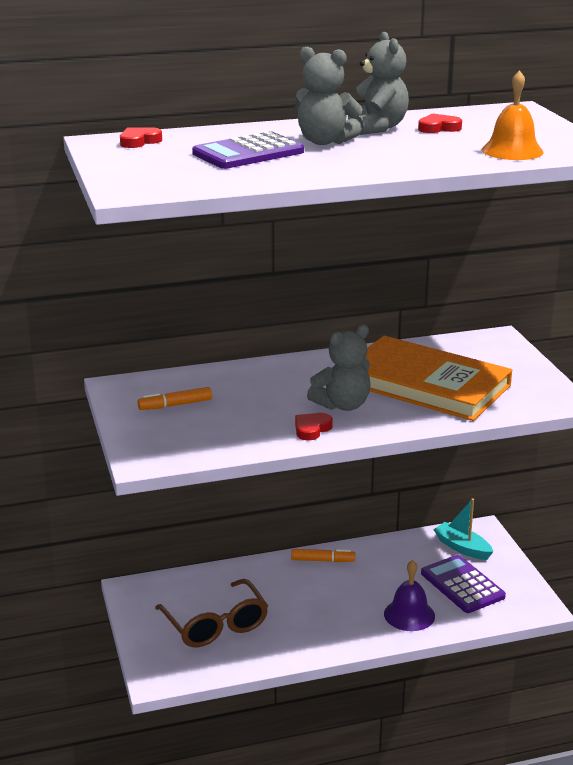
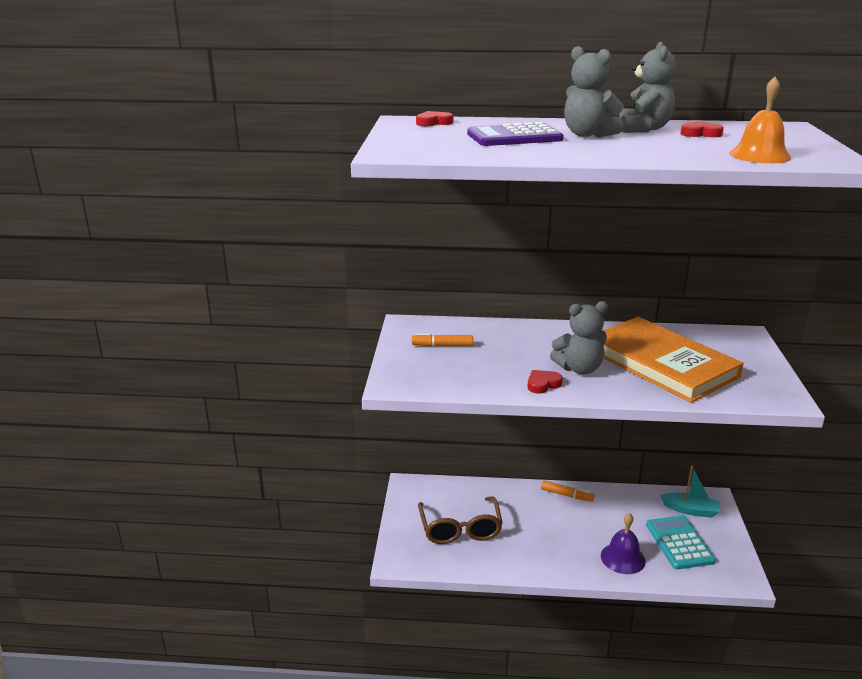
camera: 20 degrees right, 0 degrees up
purple calculator [421,555,506,613] -> turquoise calculator [646,516,716,569]
turquoise boat [433,499,494,560] -> turquoise boat turned 135 degrees clockwise [660,466,720,518]

